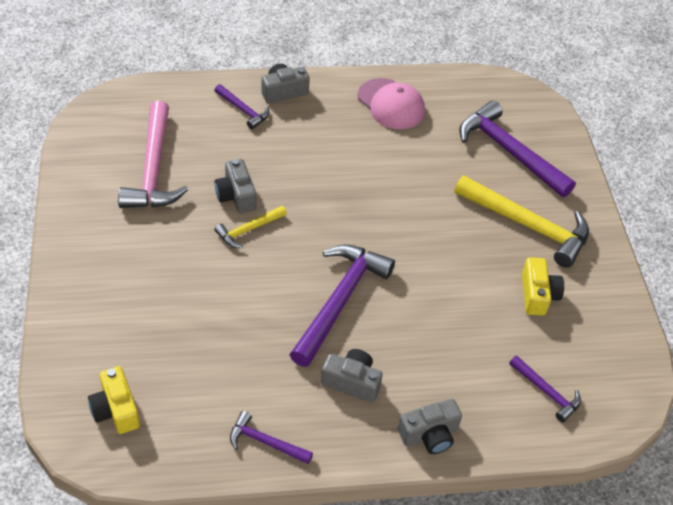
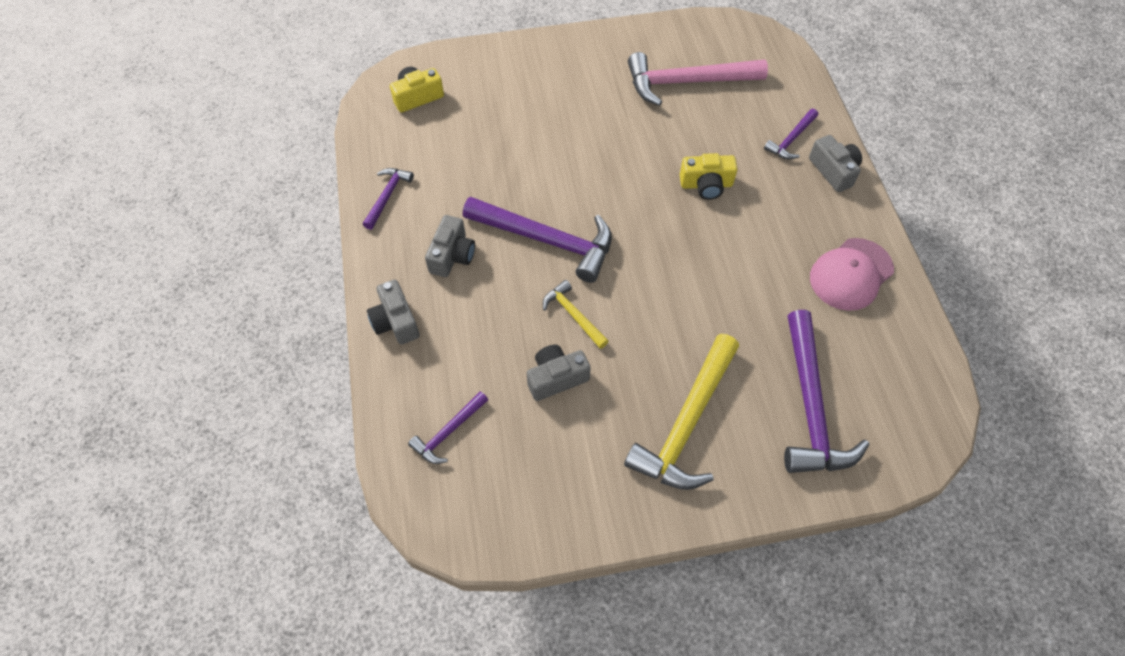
camera: 90 degrees right, 10 degrees up
grey camera [215,159,256,213] -> grey camera moved to [527,345,591,401]
yellow hammer [215,206,287,248] -> yellow hammer moved to [543,280,609,349]
purple hammer [459,100,576,197] -> purple hammer turned 135 degrees clockwise [784,310,869,473]
yellow camera [522,257,564,316] -> yellow camera moved to [680,153,738,200]

